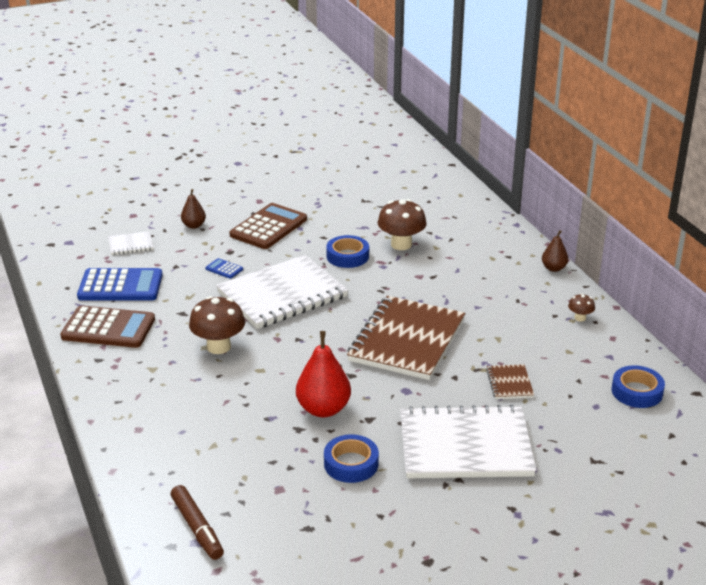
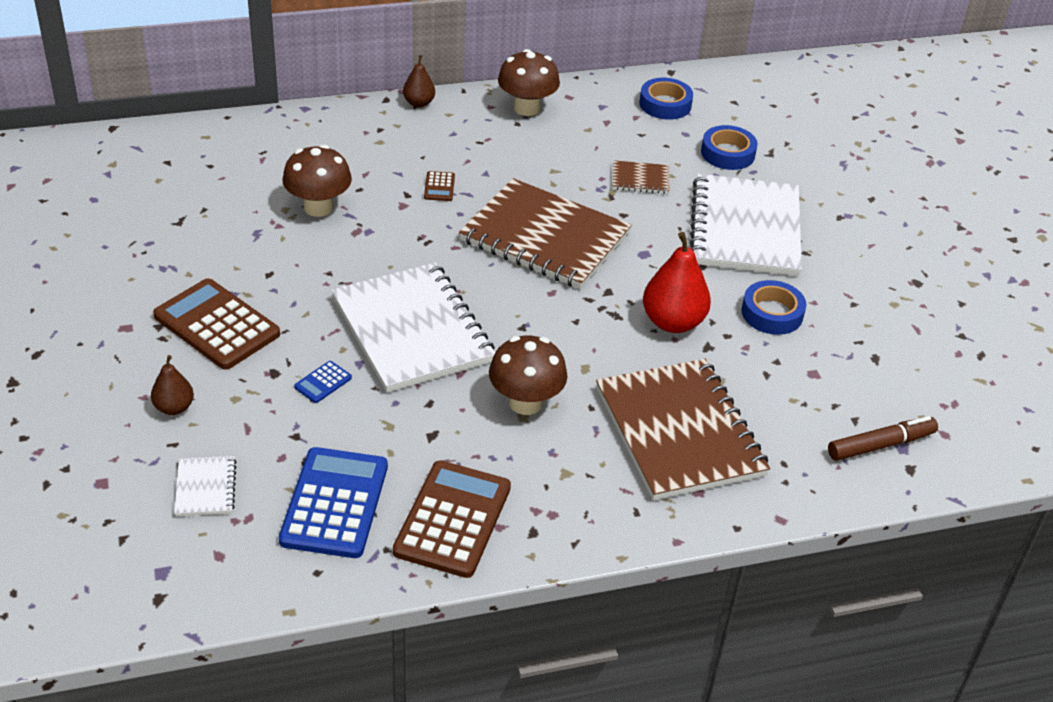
camera: 85 degrees left, 10 degrees up
blue tape [326,235,369,268] -> blue tape moved to [701,125,758,170]
brown mushroom [568,293,595,322] -> brown mushroom [498,49,560,116], size x2.02
none -> brown calculator [424,171,455,201]
none -> brown notebook [596,359,770,500]

